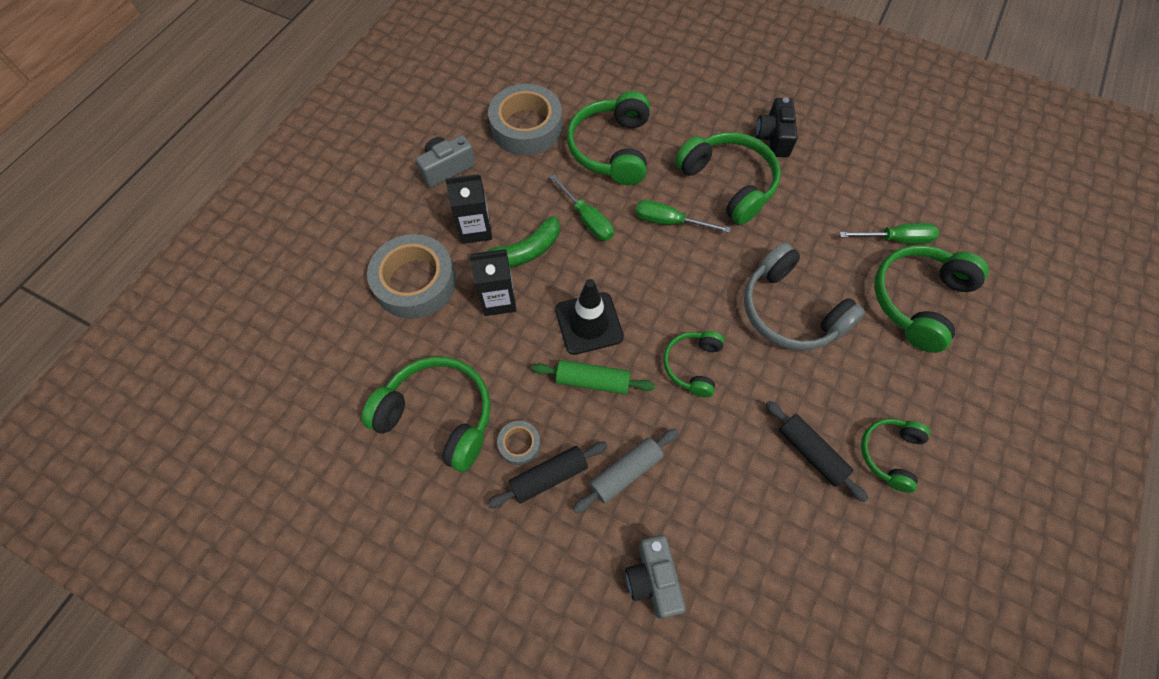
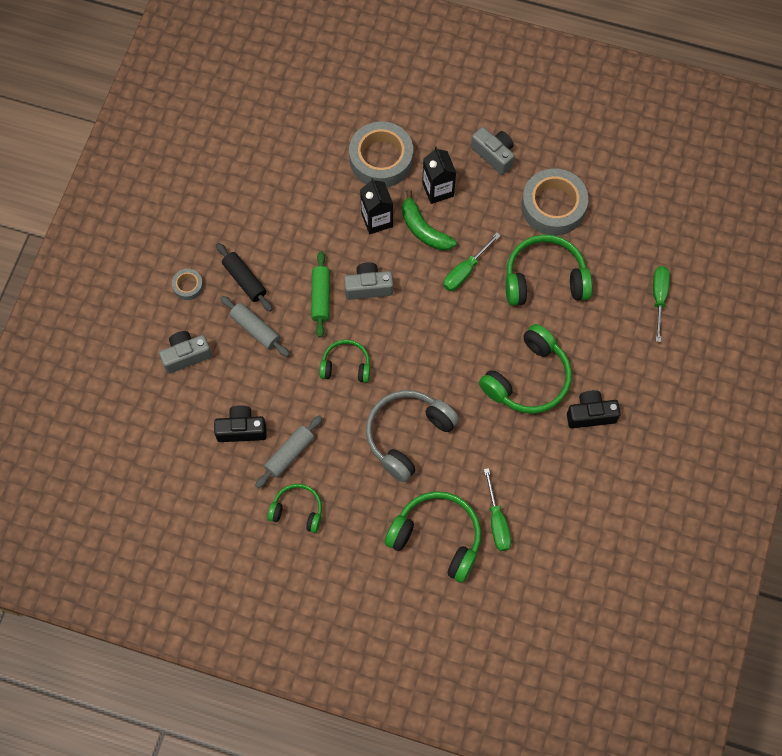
camera: 80 degrees right, 5 degrees up
green headphones [361,356,491,472] -> none
grey tape [497,421,541,465] -> grey tape moved to [172,269,203,300]
black traffic cone [555,279,624,355] -> grey camera [344,262,393,300]
green screwdriver [635,200,731,233] -> green screwdriver moved to [653,266,670,342]
black rolling pin [766,400,868,502] -> grey rolling pin [255,415,322,488]
none -> black camera [214,405,267,442]

